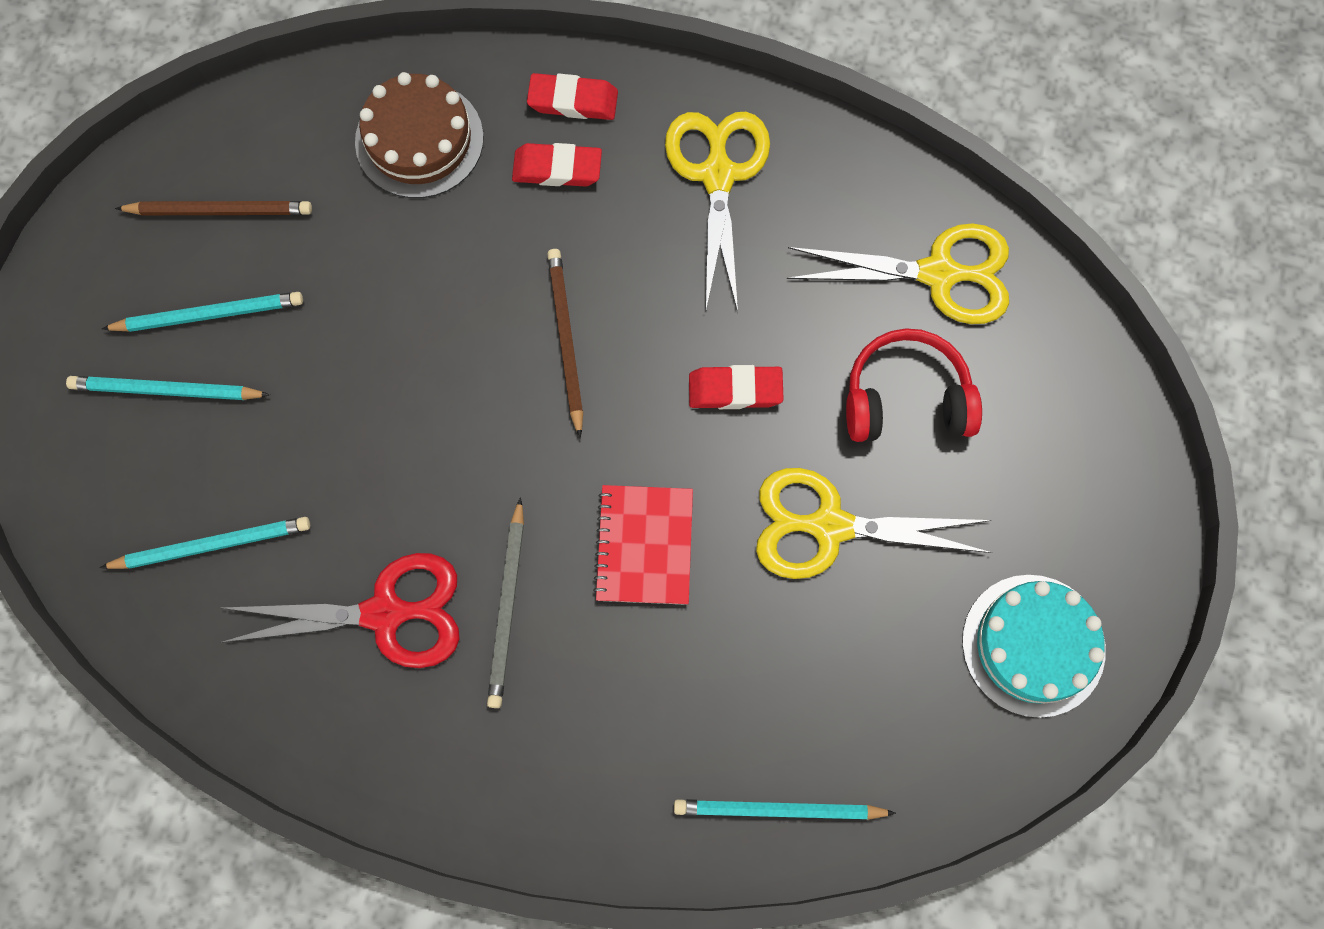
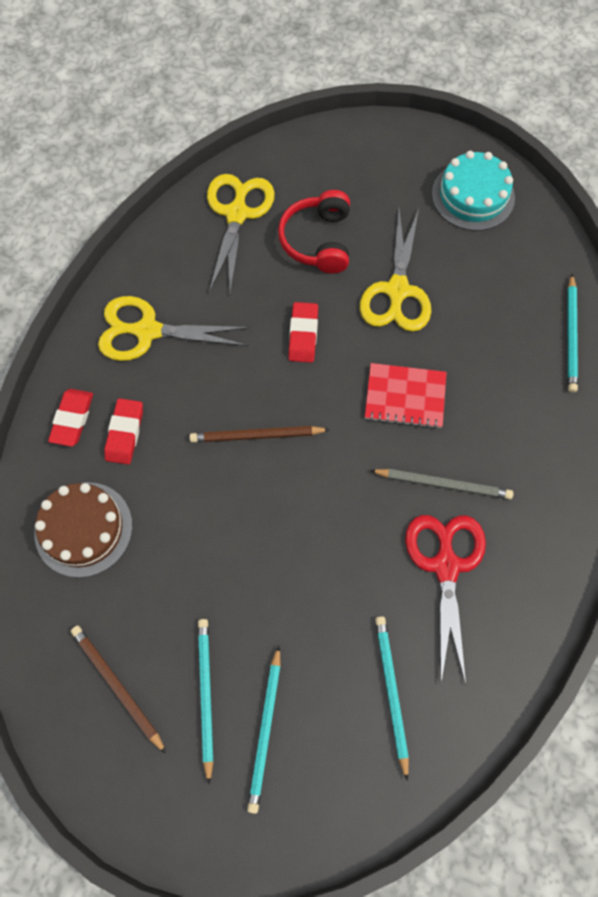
camera: 85 degrees left, 5 degrees down
brown pencil [115,201,312,215] -> brown pencil turned 45 degrees counterclockwise [71,626,166,754]

